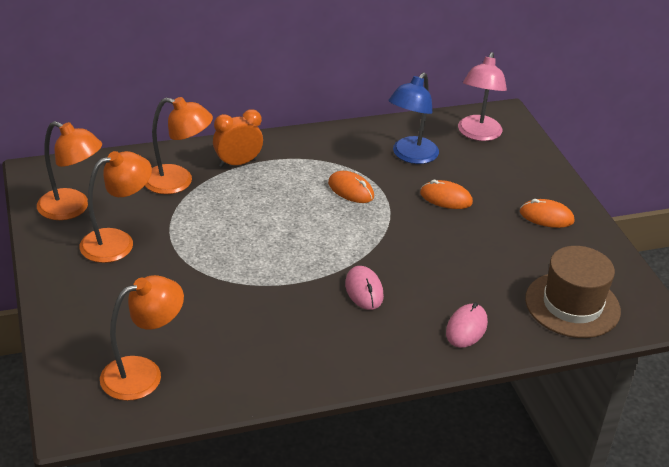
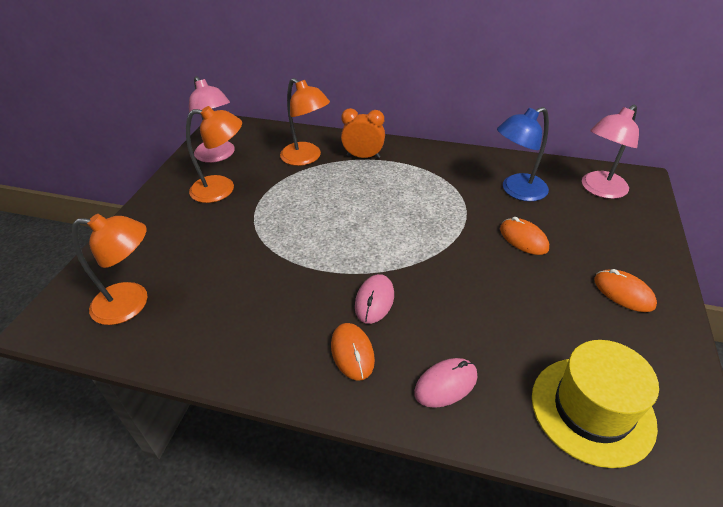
camera: 35 degrees right, 5 degrees up
orange lamp [37,121,102,220] -> pink lamp [189,76,235,163]
orange mouse [328,171,374,203] -> orange mouse moved to [331,323,375,381]
brown hat [525,246,621,338] -> yellow hat [532,340,659,468]

